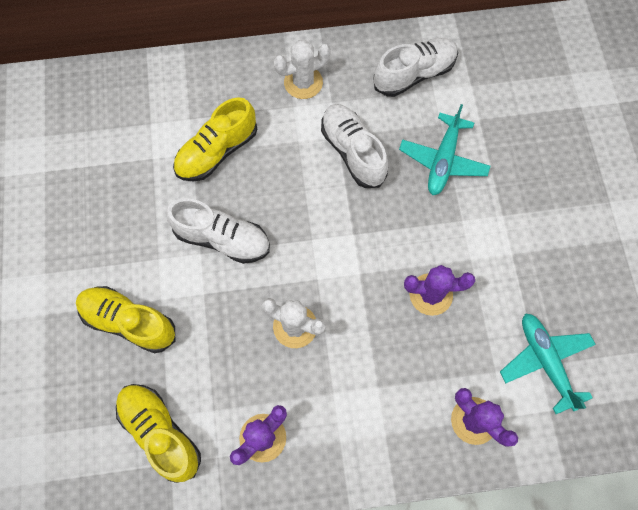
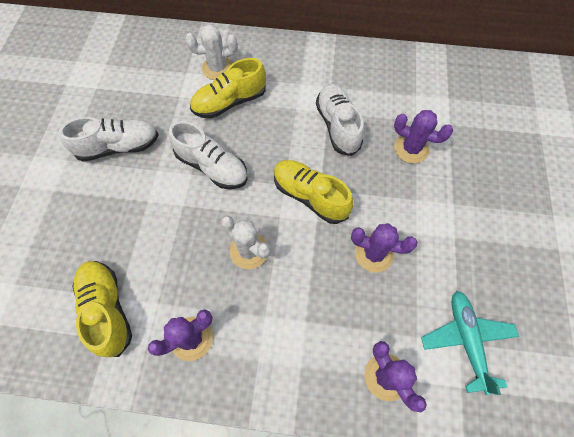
camera: 15 degrees right, 5 degrees down
yellow shoe [76,286,175,353] -> yellow shoe moved to [274,160,353,224]
white cactus [274,40,331,99] -> white cactus moved to [185,25,237,80]
white shoe [373,38,458,97] -> white shoe moved to [58,117,159,162]
turquoise plane [399,104,490,195] -> purple cactus [394,110,453,163]

